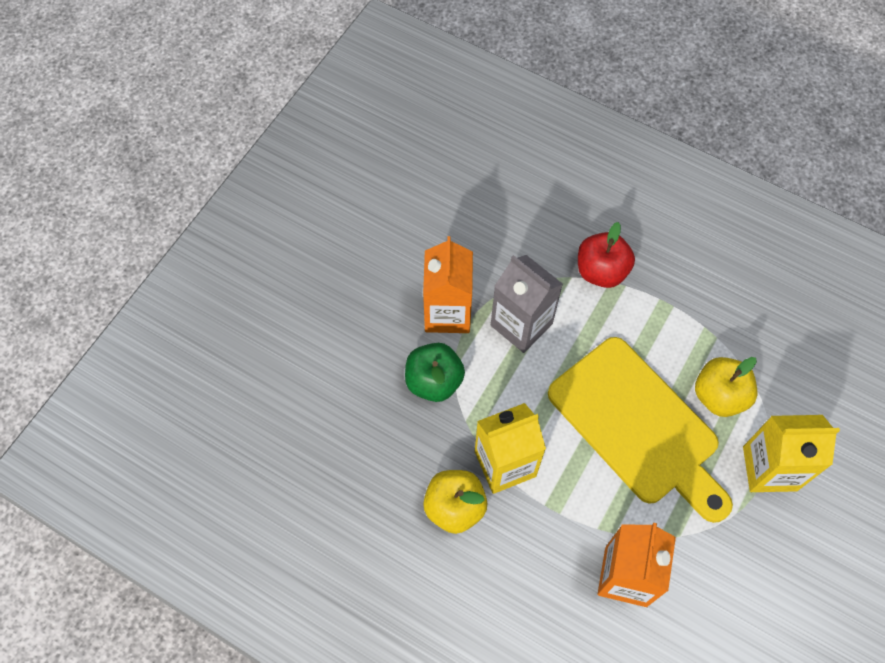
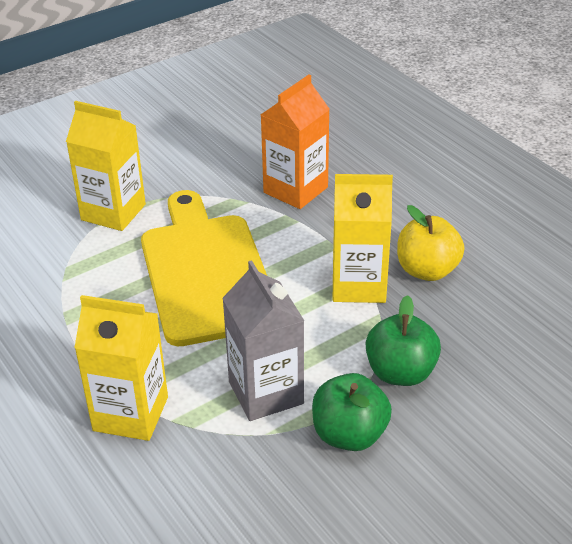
camera: 155 degrees left, 25 degrees down
orange carton [423,236,473,333] -> green apple [312,373,392,451]
red apple [578,222,635,288] -> yellow carton [74,295,168,441]
yellow apple [695,357,757,417] -> none

